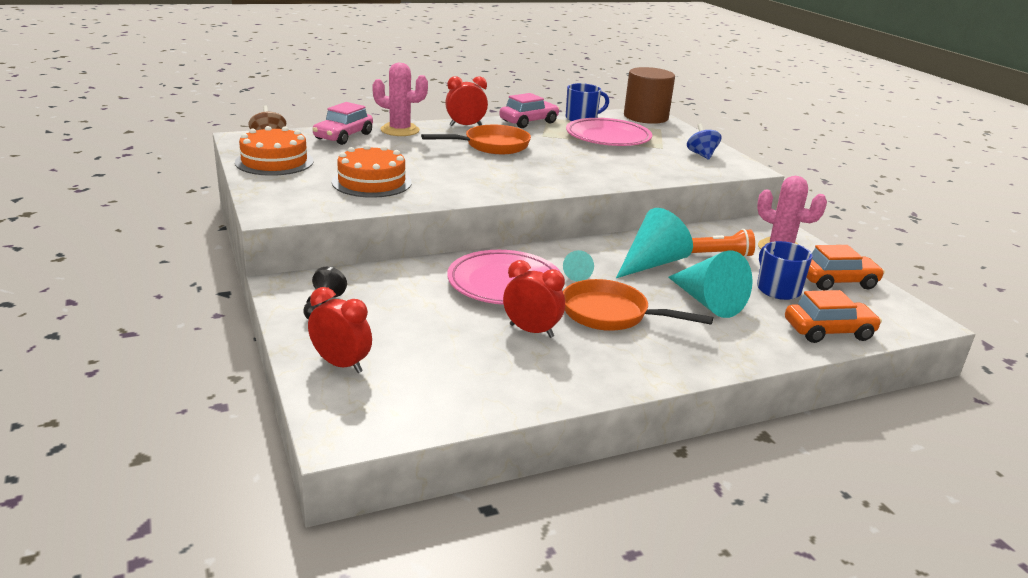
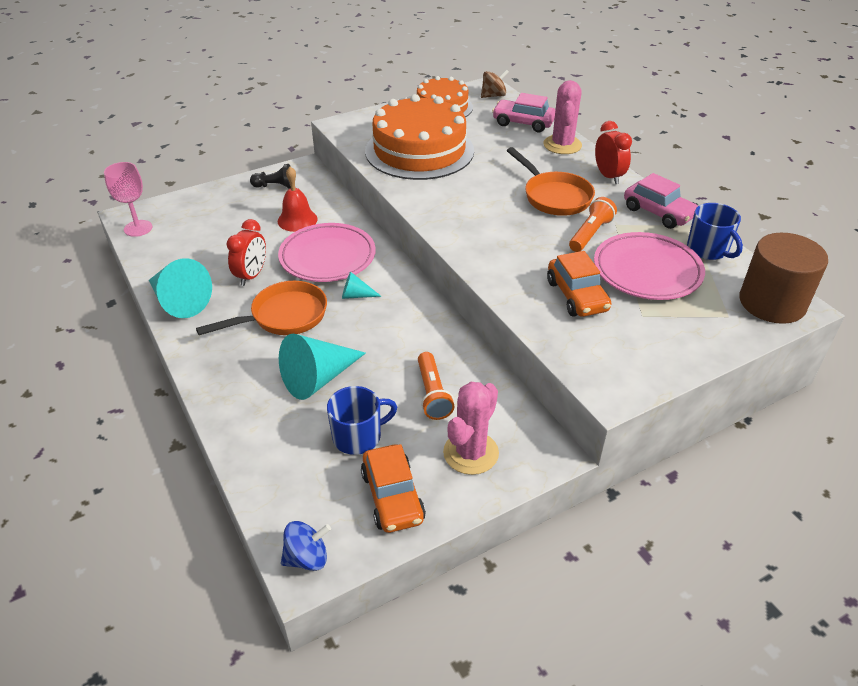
camera: 85 degrees right, 15 degrees up
red clock [308,287,372,373] -> none
orange cake [332,145,412,198] -> orange cake [365,94,474,180], size x1.64
orange pan [563,279,713,331] -> orange pan turned 45 degrees clockwise [196,281,327,335]
turquoise cone [616,208,693,278] -> turquoise cone moved to [149,258,212,318]
blue spinning top [687,123,722,160] -> blue spinning top moved to [281,521,331,571]
orange car [785,290,882,343] -> orange car moved to [547,251,611,317]
none -> pink goblet [104,162,153,237]
none -> red bell [278,166,318,232]
none -> orange flashlight [569,197,617,252]

